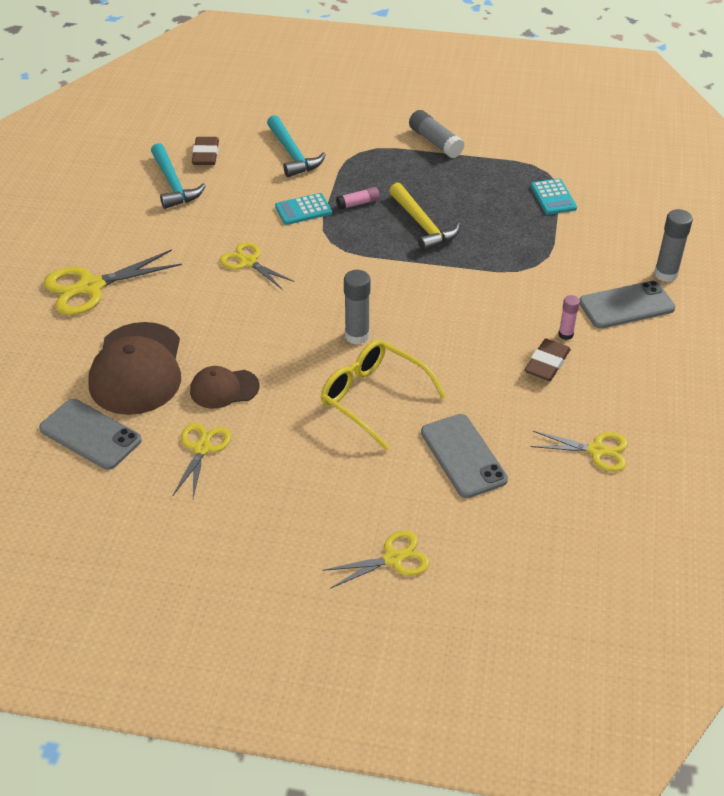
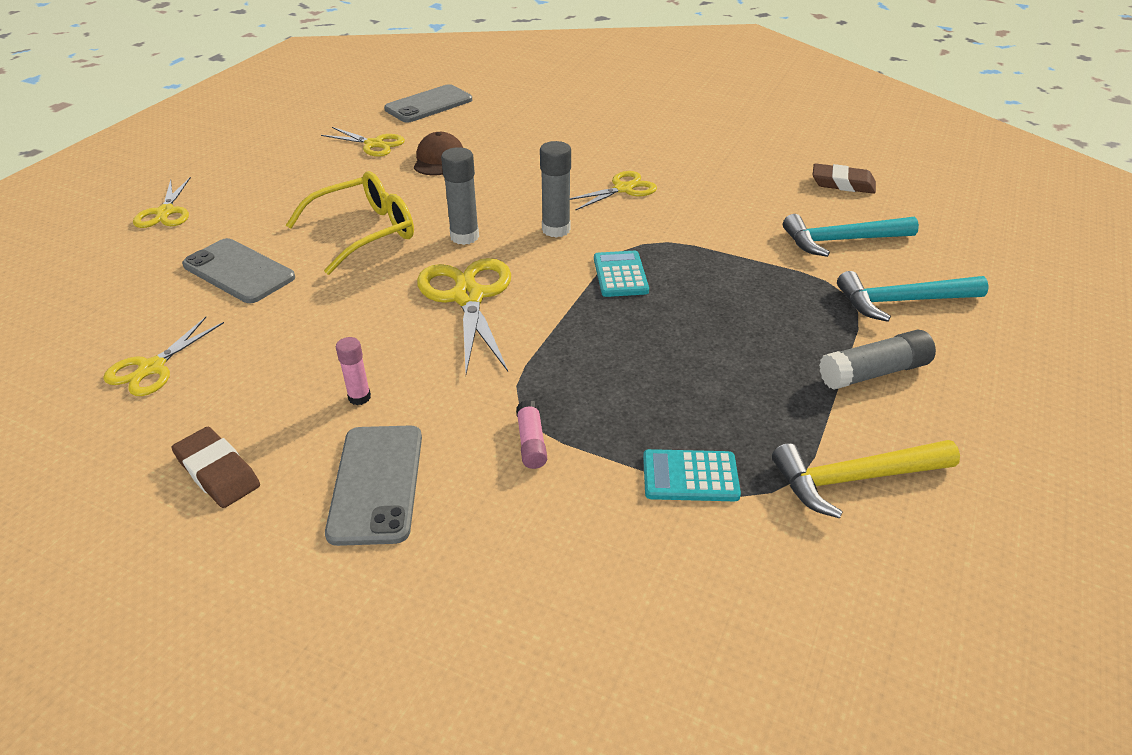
camera: 105 degrees right, 5 degrees down
yellow scissors [44,249,182,315] -> yellow scissors moved to [417,258,511,374]
brown cap [88,322,181,415] -> none
turquoise hammer [151,143,206,209] -> turquoise hammer moved to [837,271,989,322]
turquoise calculator [275,193,332,225] -> turquoise calculator moved to [594,251,649,297]
pink glue stick [336,187,379,210] -> pink glue stick moved to [516,400,547,469]
yellow hammer [389,183,460,252] -> yellow hammer moved to [772,440,960,518]
grey phone [421,414,508,498] -> grey phone turned 45 degrees clockwise [182,238,295,303]
brown eraser [525,339,571,381] -> brown eraser moved to [171,427,260,508]
grey glue stick [654,209,693,282] -> grey glue stick moved to [540,141,571,238]

